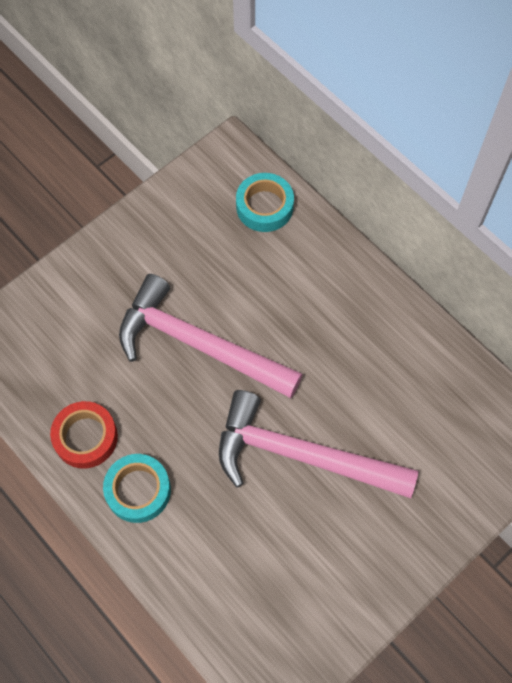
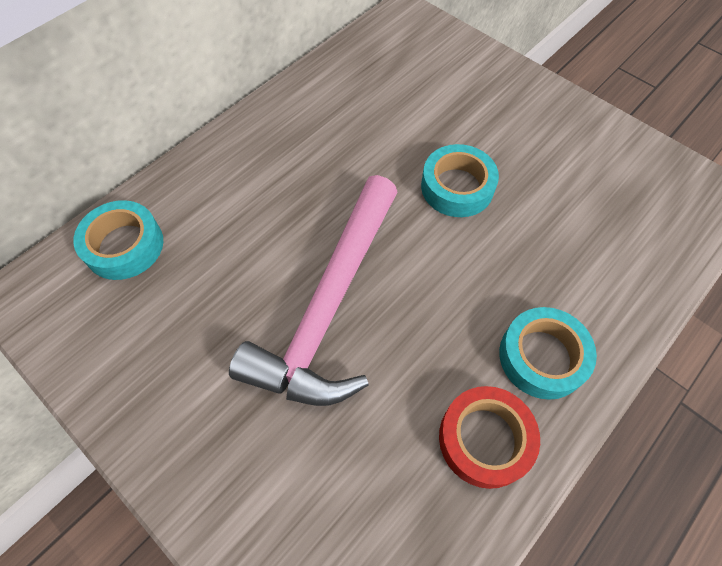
camera: 95 degrees left, 5 degrees down
pink hammer [219,390,419,498] -> turquoise tape [421,144,499,217]

